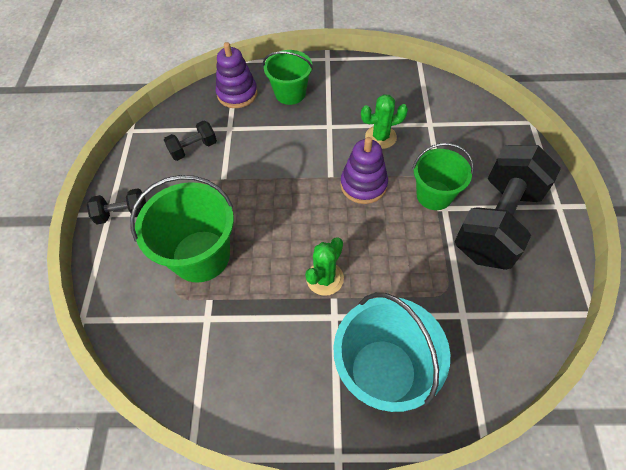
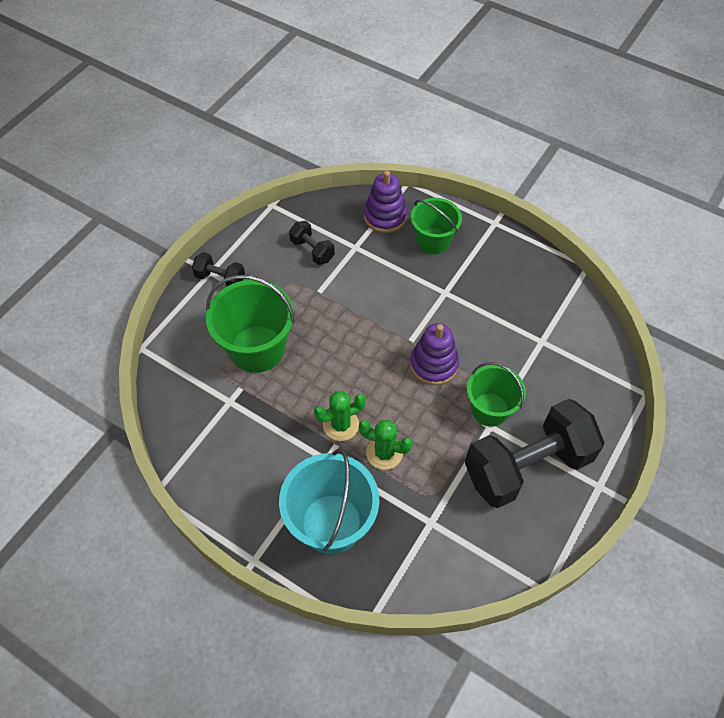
camera: 30 degrees right, 0 degrees up
black dumbbell [164,120,217,161] -> black dumbbell turned 45 degrees clockwise [289,221,335,265]
green cactus [361,94,408,149] -> green cactus moved to [359,420,413,470]

